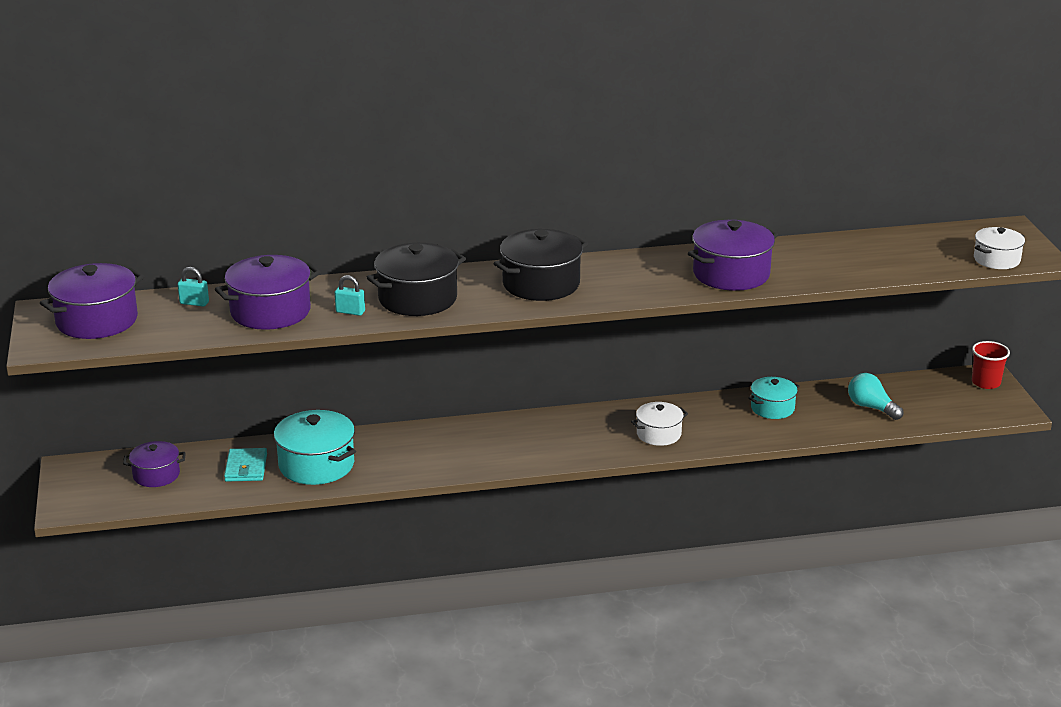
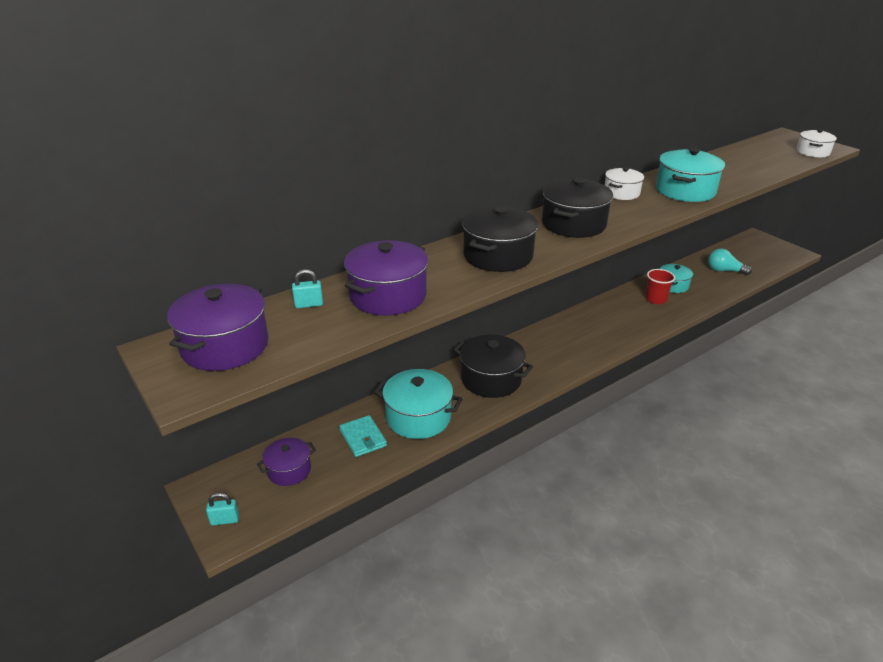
camera: 25 degrees left, 5 degrees up
turquoise padlock [335,275,365,316] -> turquoise padlock moved to [206,492,239,525]
white pot [631,402,688,446] -> white pot moved to [605,167,644,200]
purple pot [688,220,778,291] -> turquoise pot [656,147,725,202]
red cup [972,341,1010,389] -> red cup moved to [646,269,675,304]
none -> black pot [453,334,533,398]

